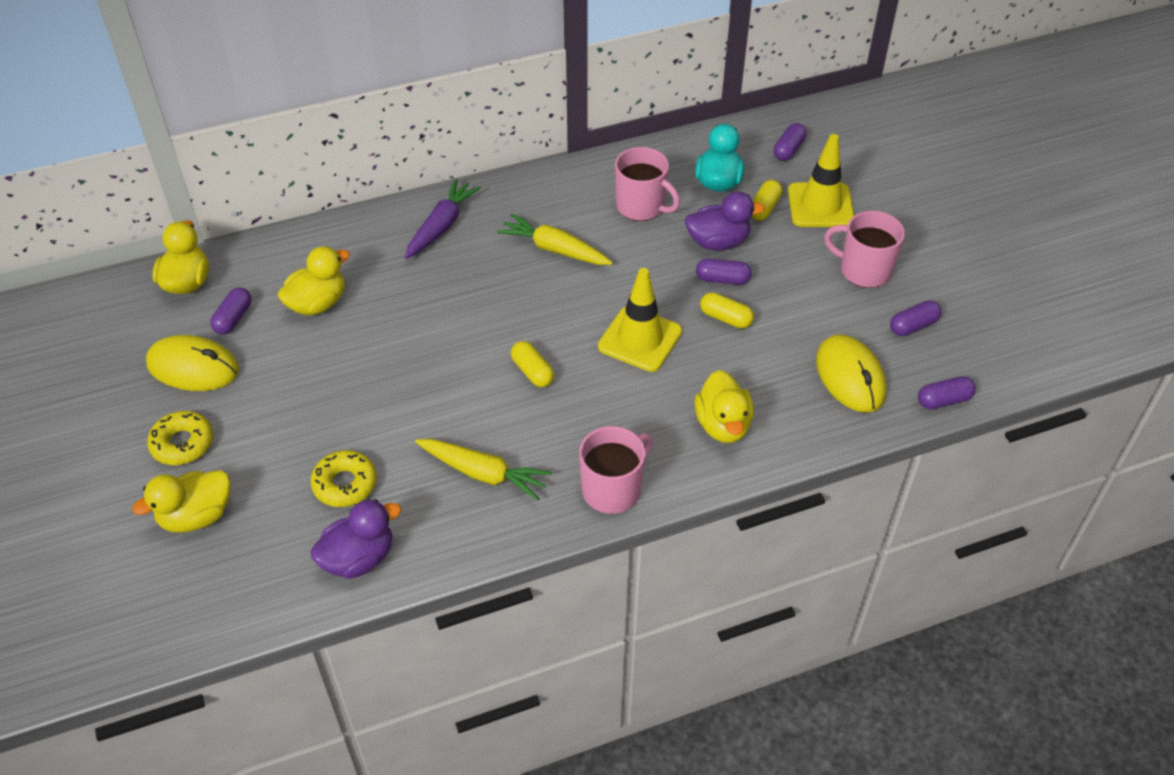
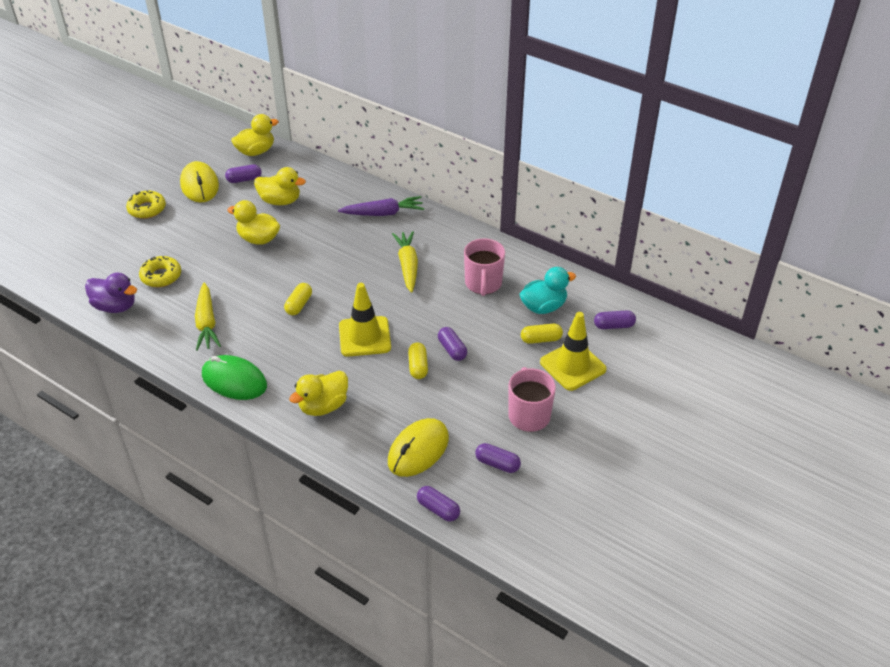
camera: 55 degrees right, 5 degrees down
yellow duck [132,470,231,533] -> yellow duck moved to [227,200,280,245]
pink mug [579,426,653,514] -> green mouse [202,355,267,400]
purple duck [685,191,765,250] -> none

